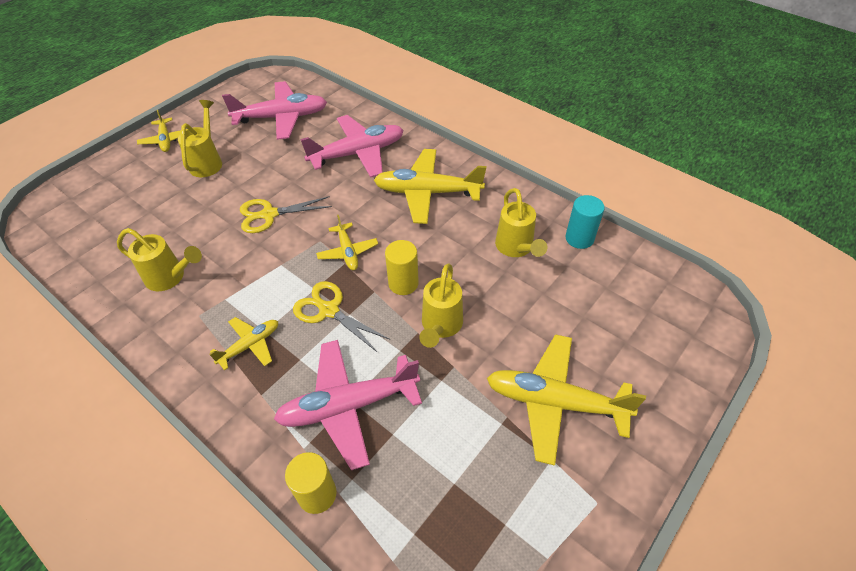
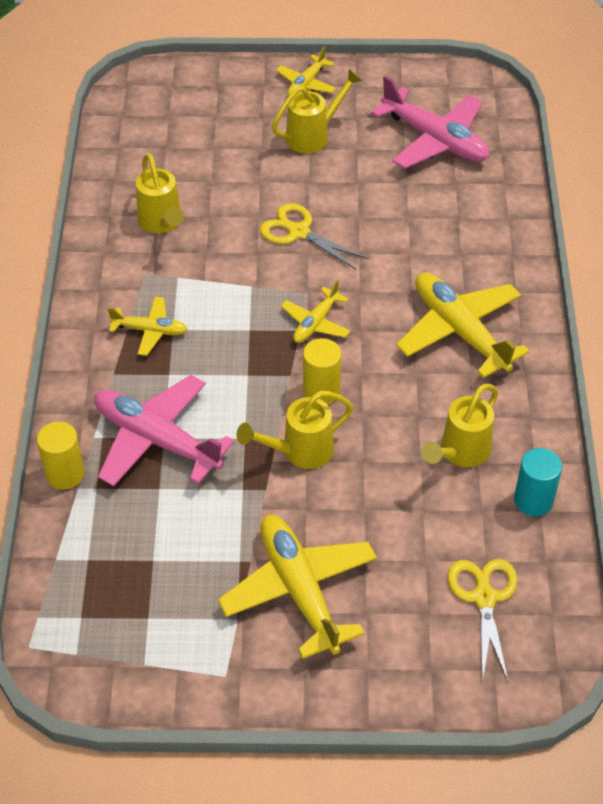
camera: 50 degrees right, 0 degrees up
yellow scissors [293,281,390,352] -> yellow scissors moved to [448,559,517,681]
pink plane [300,115,404,178] -> none

